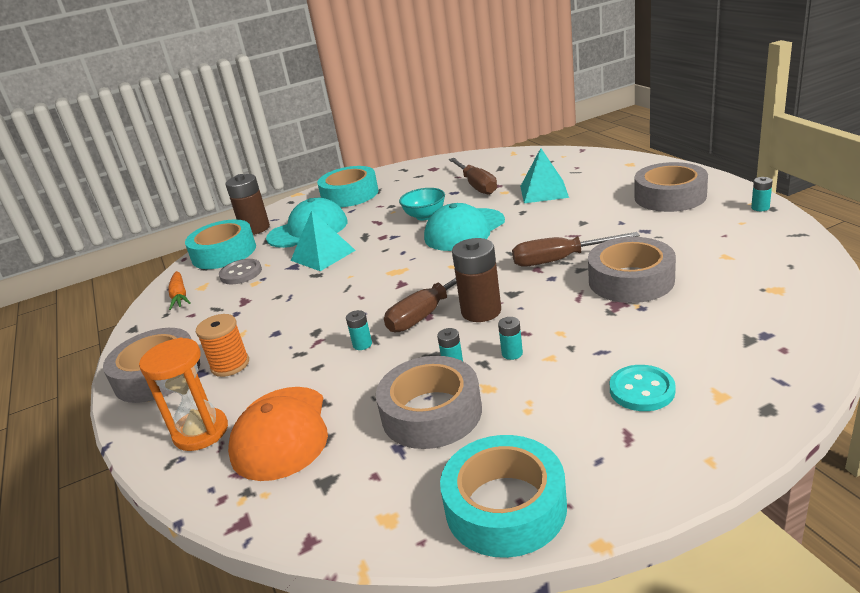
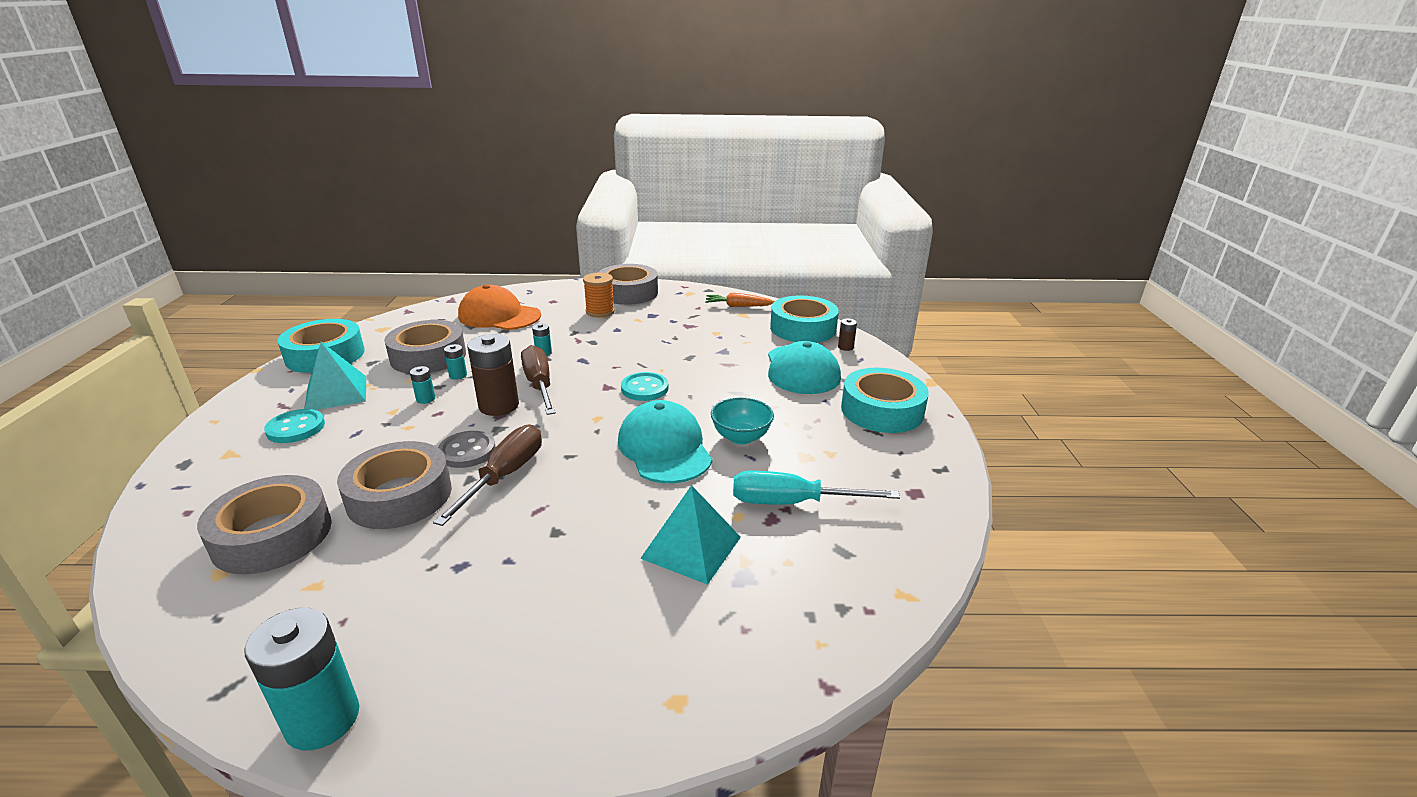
camera: 110 degrees right, 0 degrees up
orange hourglass [139,338,228,451] -> none
grey button [219,259,262,284] -> grey button moved to [438,431,496,468]
brown battery [226,174,270,235] -> brown battery [838,318,857,351], size x0.47
turquoise pyramid [291,210,356,271] -> turquoise pyramid moved to [304,342,366,410]
brown screwdriver [449,158,497,195] -> turquoise screwdriver [733,471,900,505]
grey tape [634,162,708,212] -> grey tape moved to [197,475,332,574]
turquoise battery [751,177,773,211] -> turquoise battery [244,608,359,750], size x2.12
none -> turquoise button [621,372,668,401]

